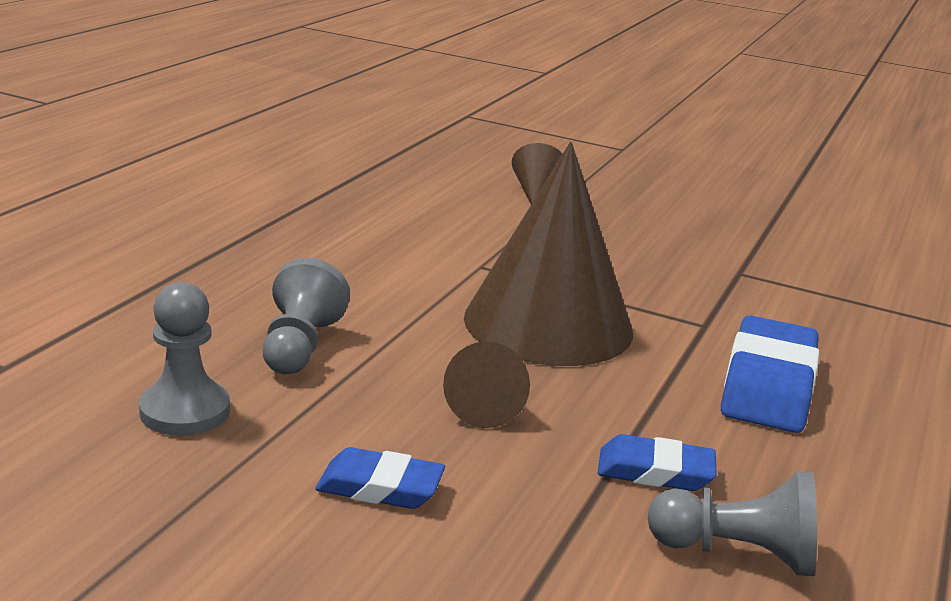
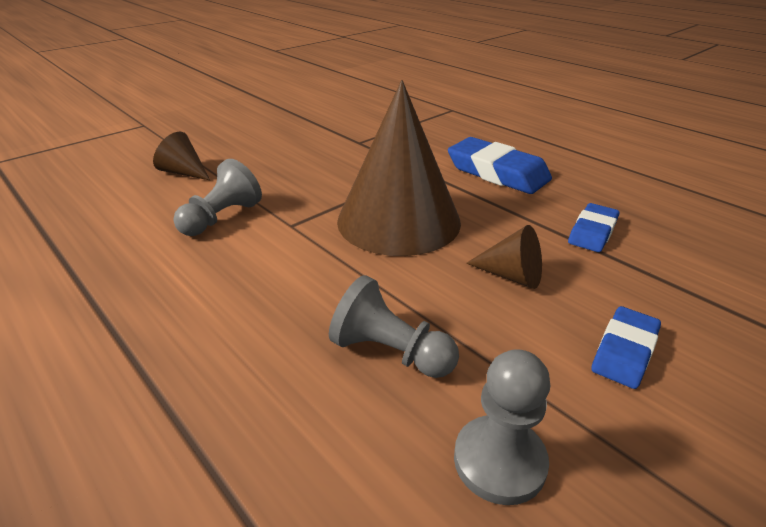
camera: 65 degrees left, 10 degrees up
grey pawn [648,472,817,576] -> grey pawn moved to [173,159,262,236]

